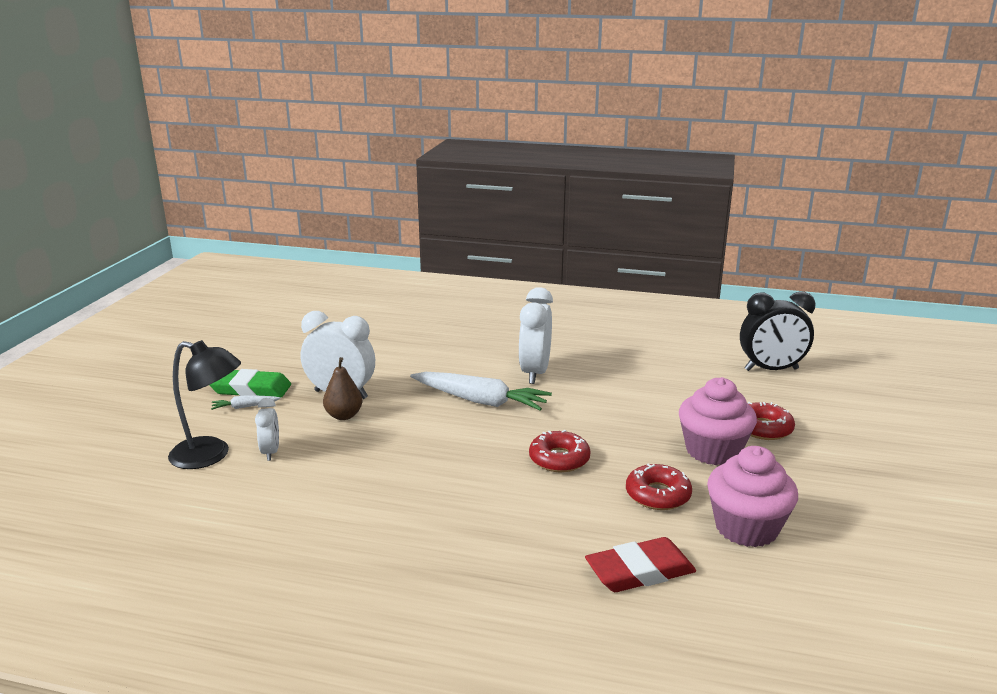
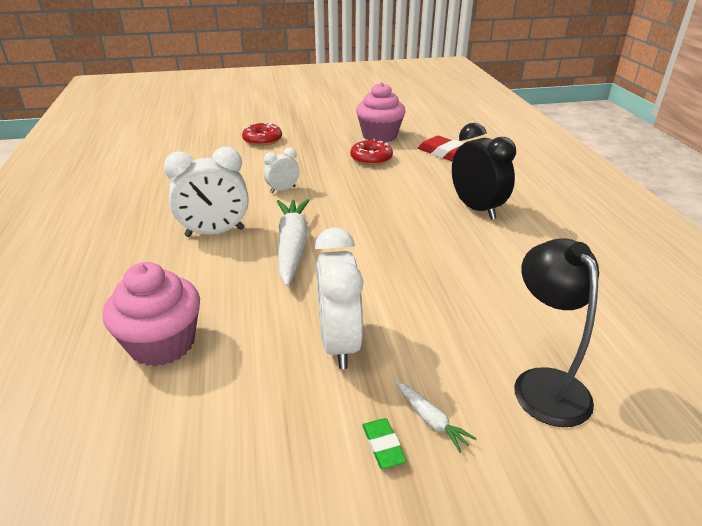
camera: 115 degrees left, 10 degrees up
green eraser [209,369,291,397] -> green eraser [362,418,407,469], size x0.49
white clock [255,398,279,461] -> white clock moved to [264,148,300,194]
brown pear [323,357,363,420] -> none
red donut [529,430,591,472] -> none
pink cupcake [679,377,757,465] -> pink cupcake moved to [103,262,200,366]
black clock [740,291,816,371] -> black clock moved to [452,123,516,220]

